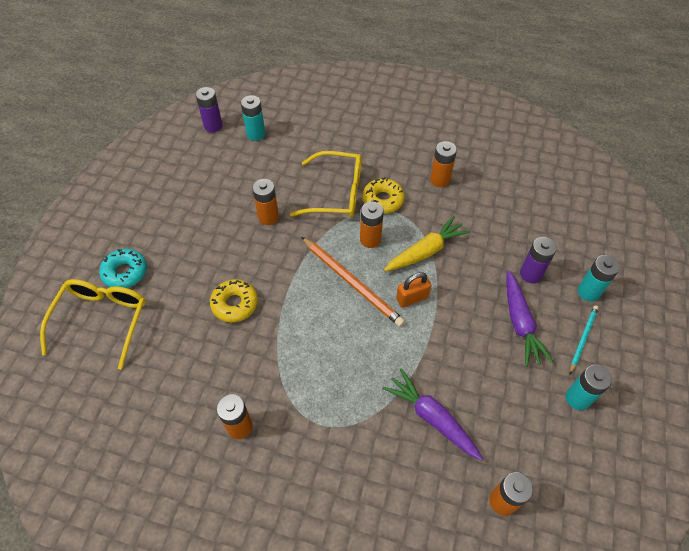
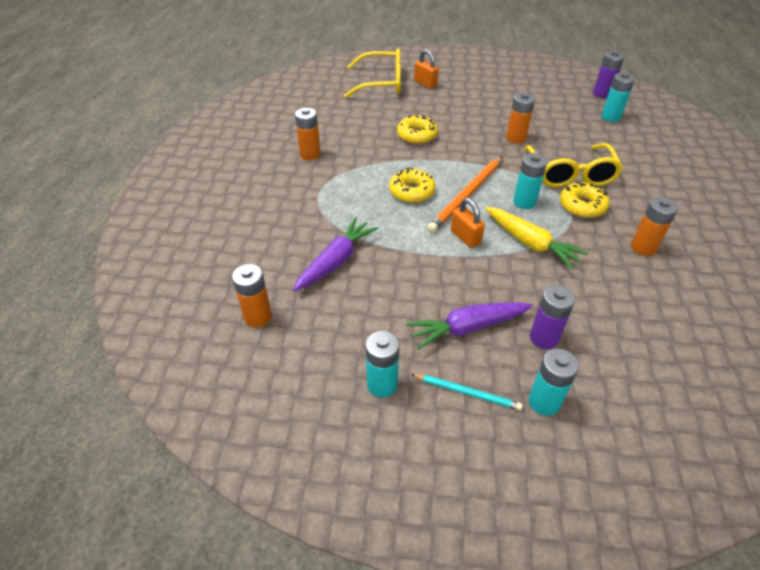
camera: 80 degrees right, 10 degrees down
turquoise donut [99,249,147,288] -> orange padlock [414,49,439,89]
orange battery [360,202,384,248] -> turquoise battery [513,153,547,209]
none -> yellow donut [389,167,436,203]

